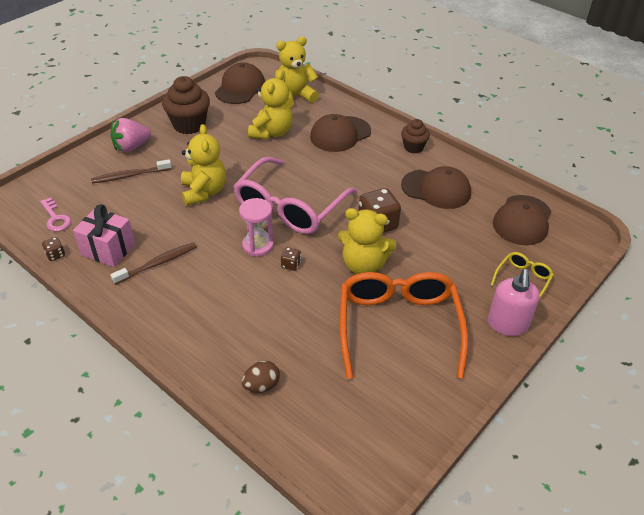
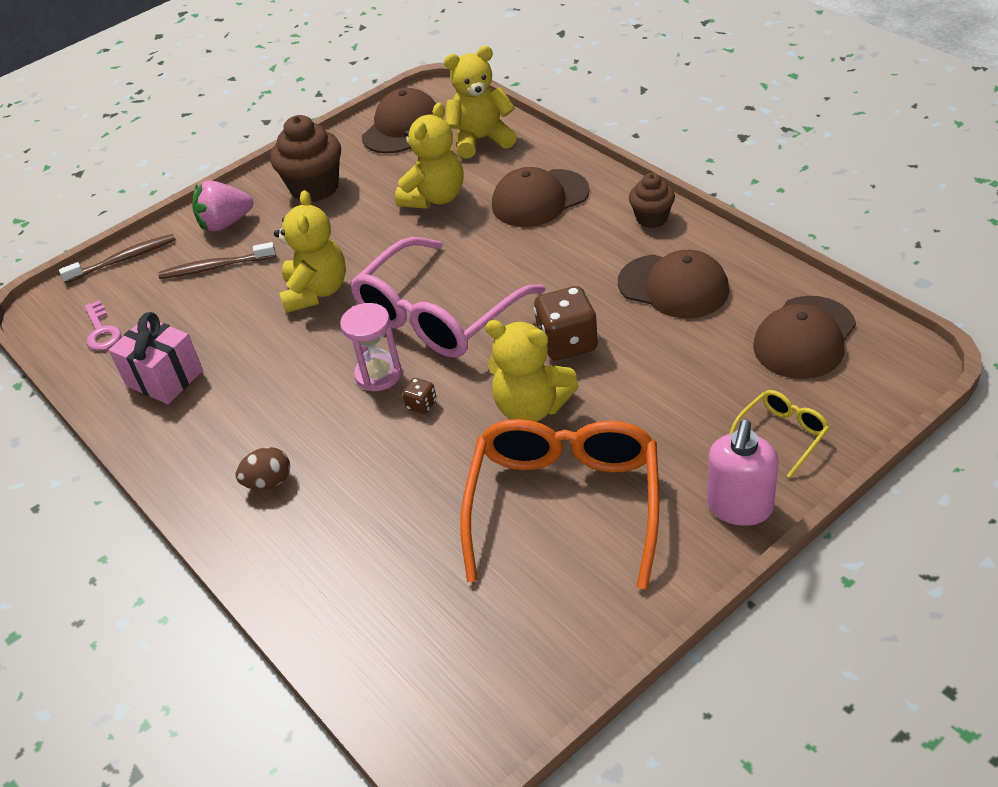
camera: 15 degrees right, 0 degrees up
brown dice [42,237,65,261] -> none
brown toothbrush [110,242,197,285] -> brown toothbrush moved to [59,234,176,283]
brown egg [242,361,280,393] -> brown egg moved to [235,447,290,490]

